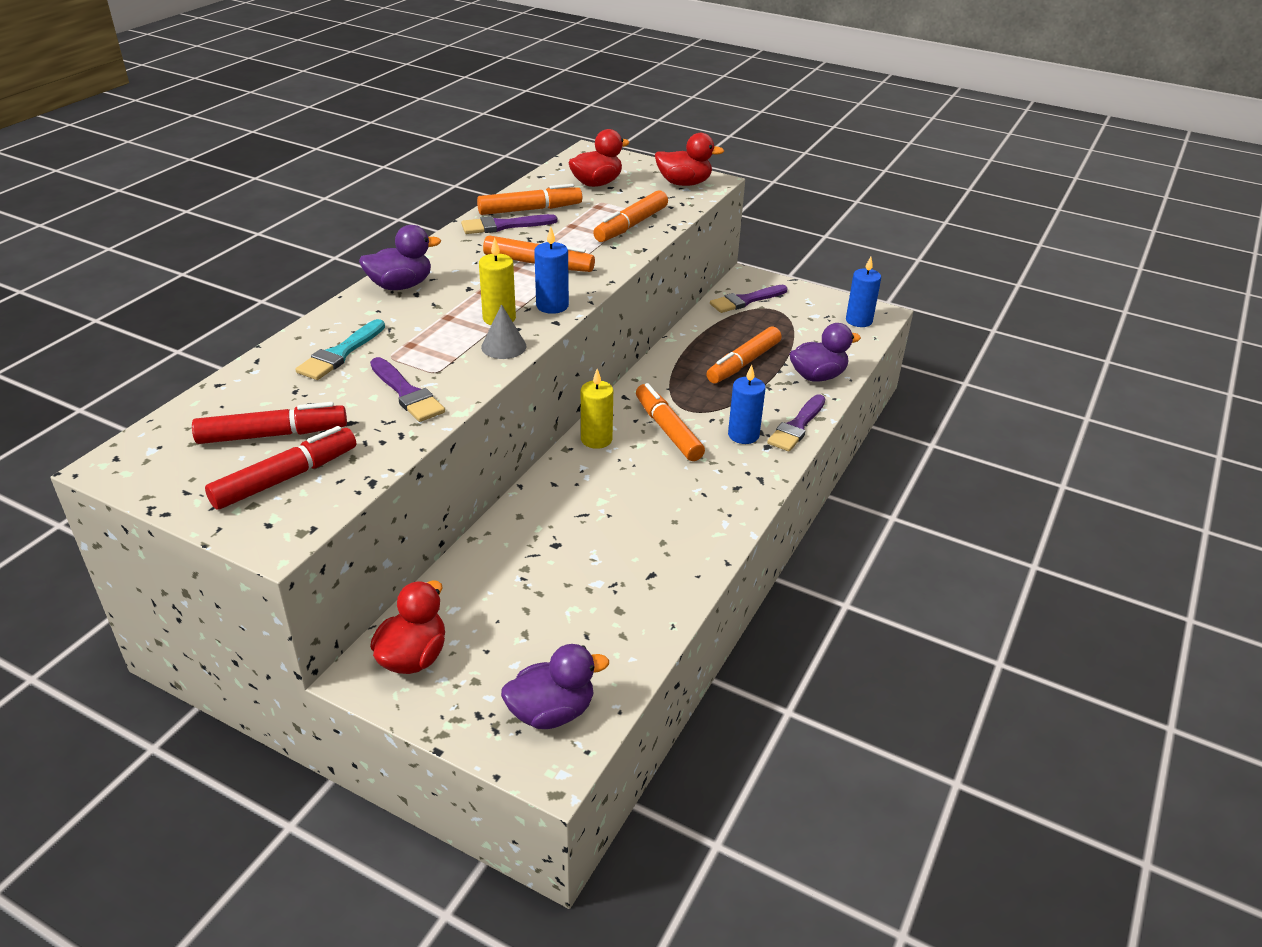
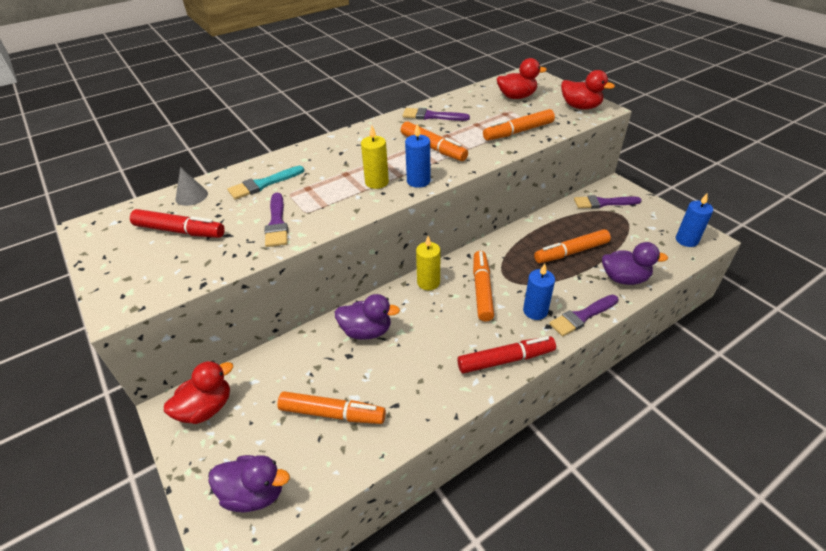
camera: 30 degrees right, 5 degrees up
red marker [205,426,356,510] -> red marker moved to [457,336,556,373]
purple duck [359,225,441,290] -> purple duck moved to [335,294,400,339]
orange marker [477,184,582,215] -> orange marker moved to [277,391,386,424]
grey cone [481,304,526,359] -> grey cone moved to [175,167,208,206]

